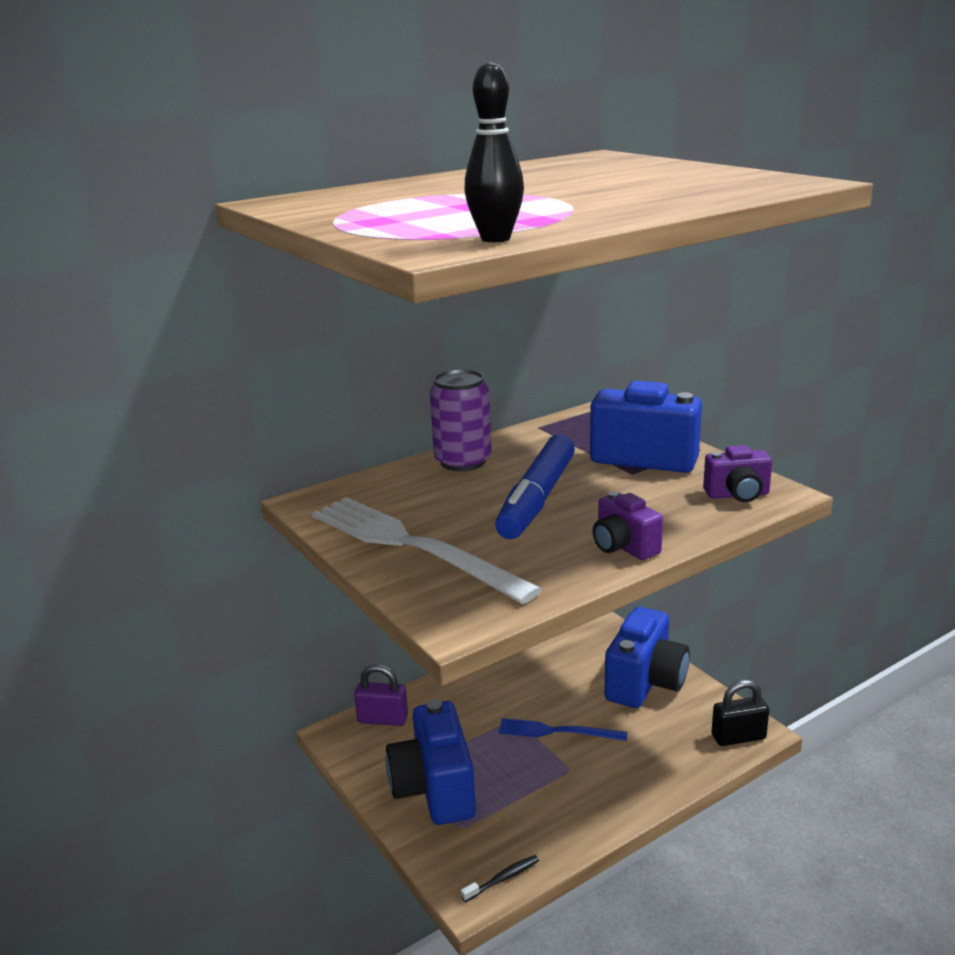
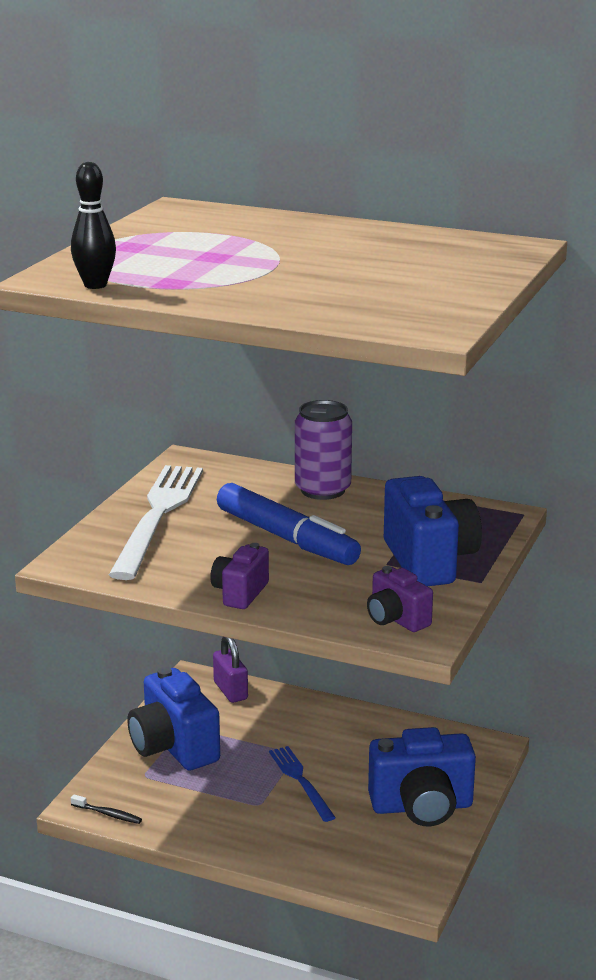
camera: 55 degrees right, 0 degrees up
blue camera [386,700,476,825] -> blue camera turned 75 degrees counterclockwise [127,667,220,771]
blue marker [495,435,575,539] -> blue marker turned 120 degrees counterclockwise [217,483,361,565]
black padlock [712,680,769,746] -> none

